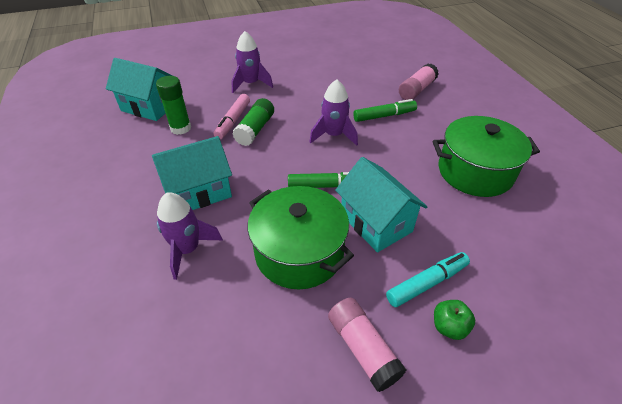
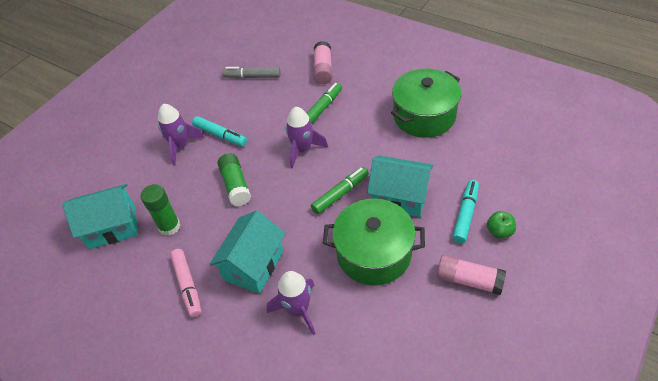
camera: 35 degrees left, 5 degrees up
pink marker [214,94,250,139] -> pink marker moved to [170,249,202,317]
none -> turquoise marker [192,116,247,146]
none -> grey marker [222,67,281,79]

